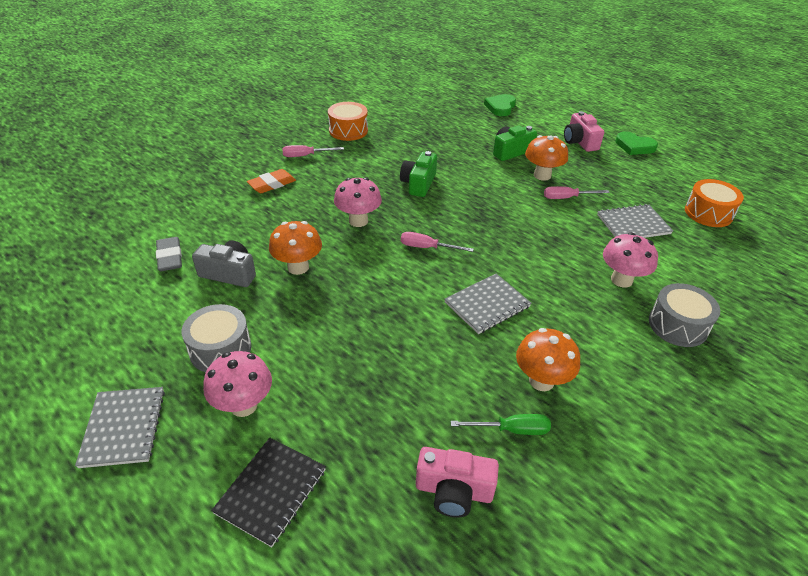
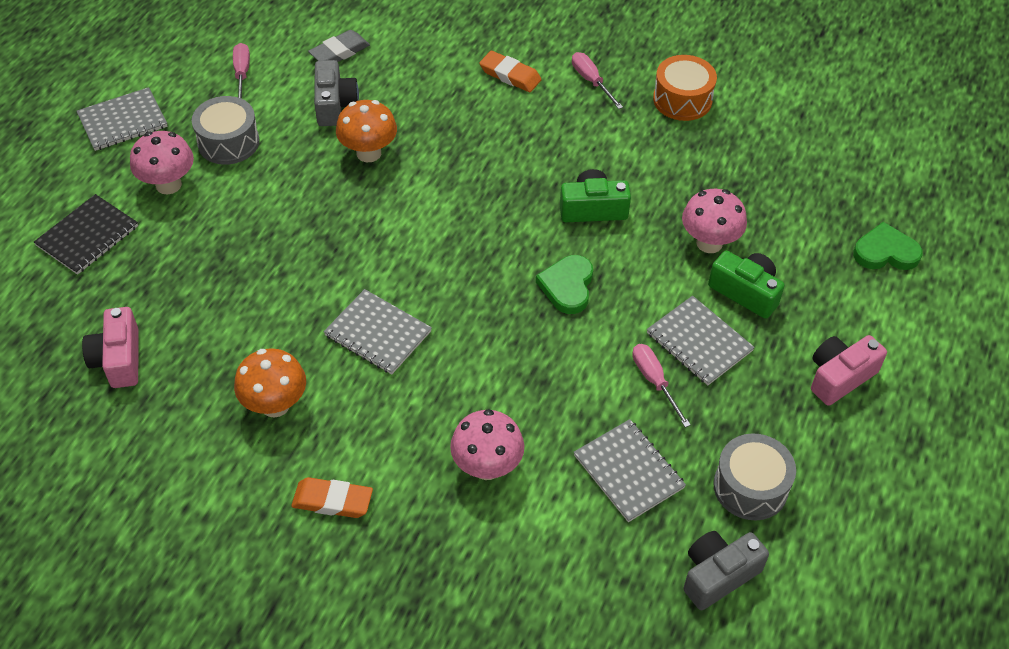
camera: 70 degrees right, 10 degrees up
black notebook [211,438,326,547] -> black notebook turned 60 degrees counterclockwise [34,194,138,275]
pink mushroom [334,177,382,227] -> pink mushroom moved to [682,189,747,253]
pink screwdriver [401,232,474,252] -> pink screwdriver moved to [233,43,250,99]
green screwdriver [451,414,551,435] -> none
orange mushroom [525,135,568,181] -> grey notebook [647,296,755,385]
green heart [615,132,658,155] -> green heart moved to [536,255,593,314]
grey drum [649,283,720,347] -> grey drum moved to [714,433,796,520]
orange drum [685,179,744,227] -> grey camera [683,531,769,610]
none -> orange eraser [291,477,373,518]

